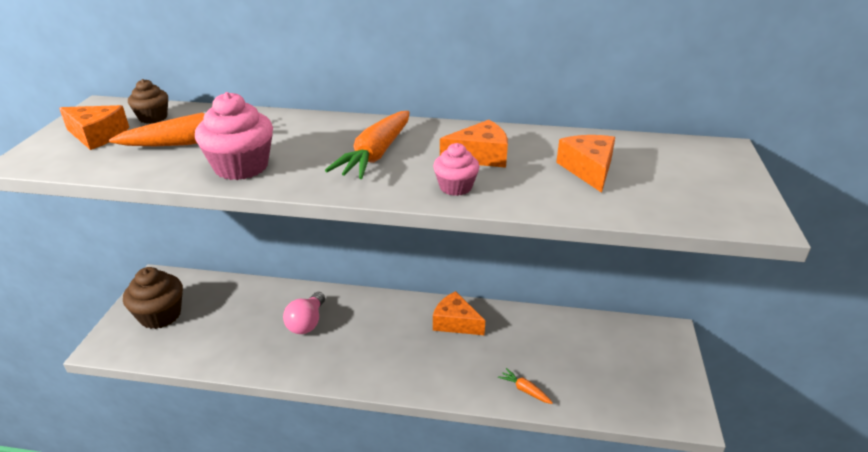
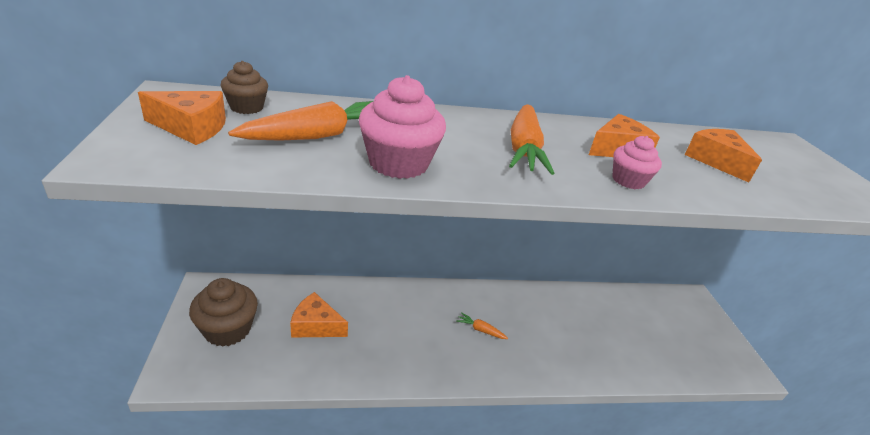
camera: 20 degrees left, 0 degrees up
pink light bulb [283,292,325,334] -> none
orange cheese [433,291,485,335] -> orange cheese moved to [290,292,348,338]
orange carrot [498,368,553,404] -> orange carrot moved to [456,312,508,339]

